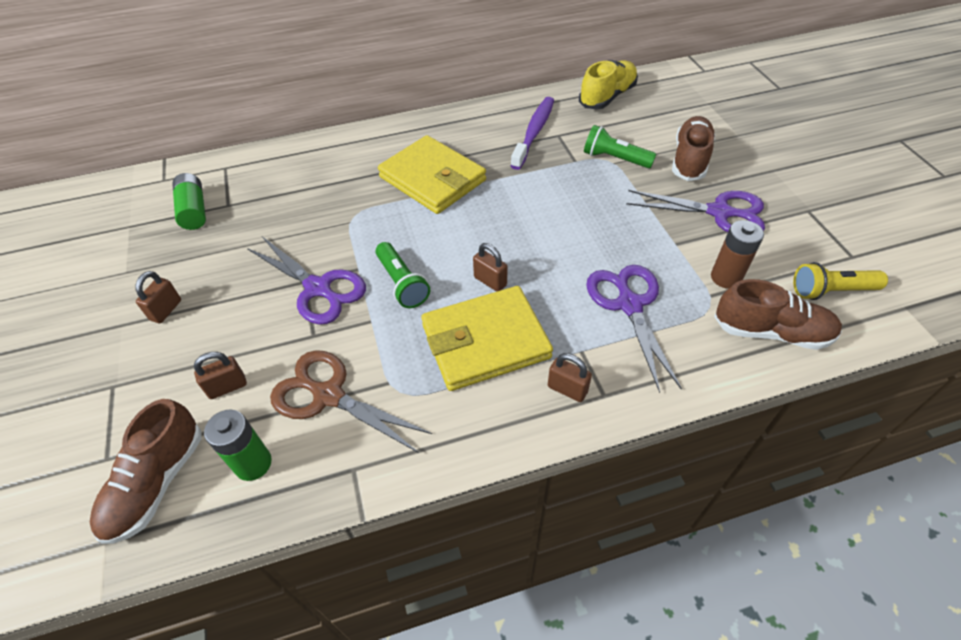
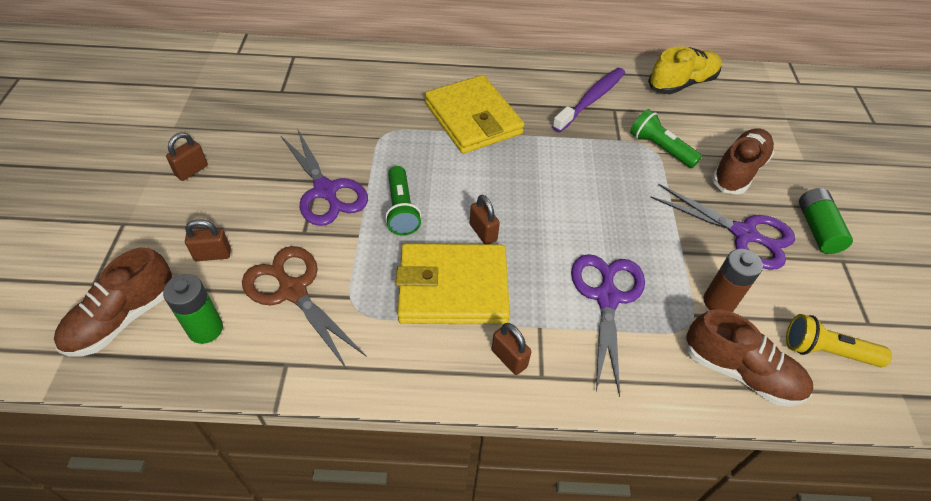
camera: 15 degrees right, 0 degrees up
green battery [172,173,206,230] -> green battery moved to [799,188,853,254]

